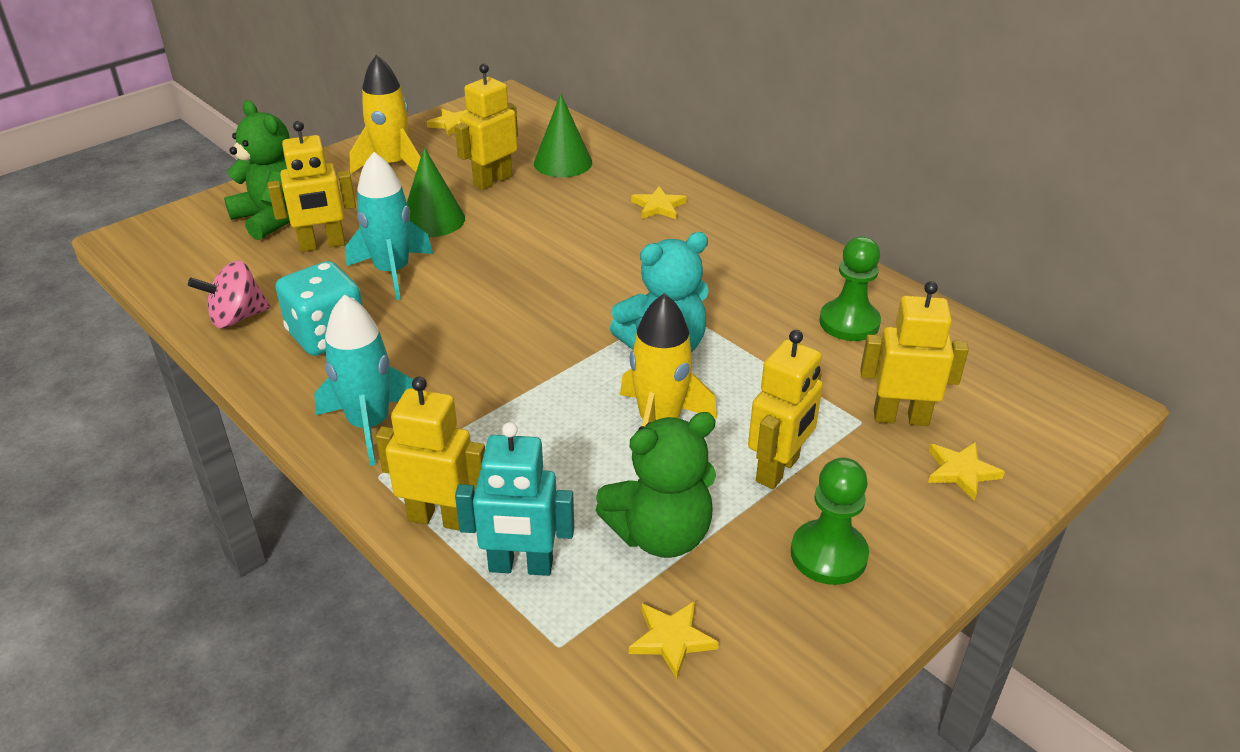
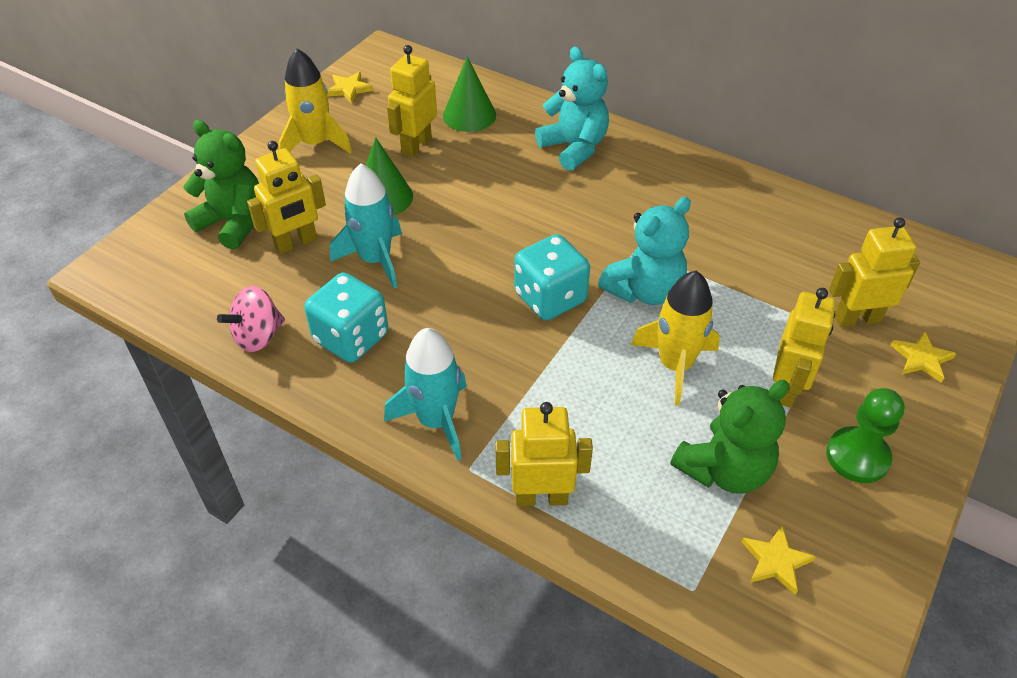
camera: 15 degrees left, 10 degrees up
turquoise robot [455,422,574,576] -> none
yellow star [631,186,687,219] -> turquoise teddy bear [535,46,609,171]
green pawn [820,236,881,341] -> none
none -> turquoise dice [514,234,590,320]

